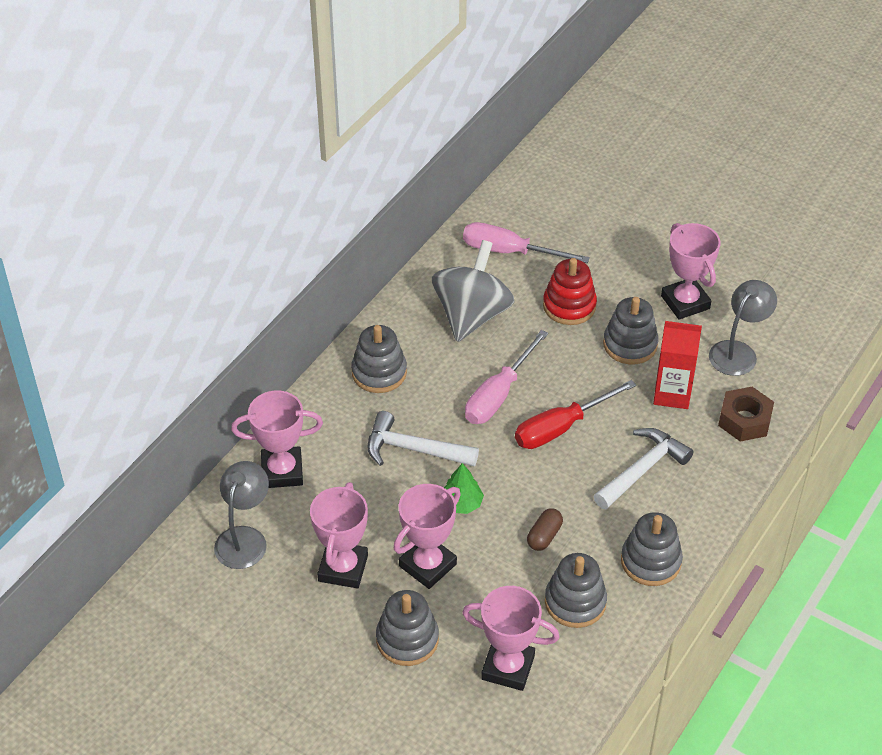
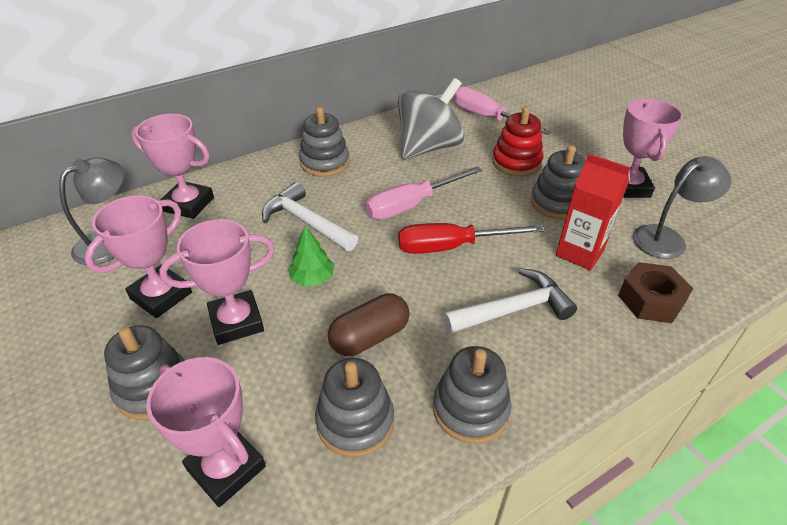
camera: 25 degrees right, 5 degrees down
brown capsule [527,508,563,551] -> brown capsule [328,293,410,356], size x1.53

